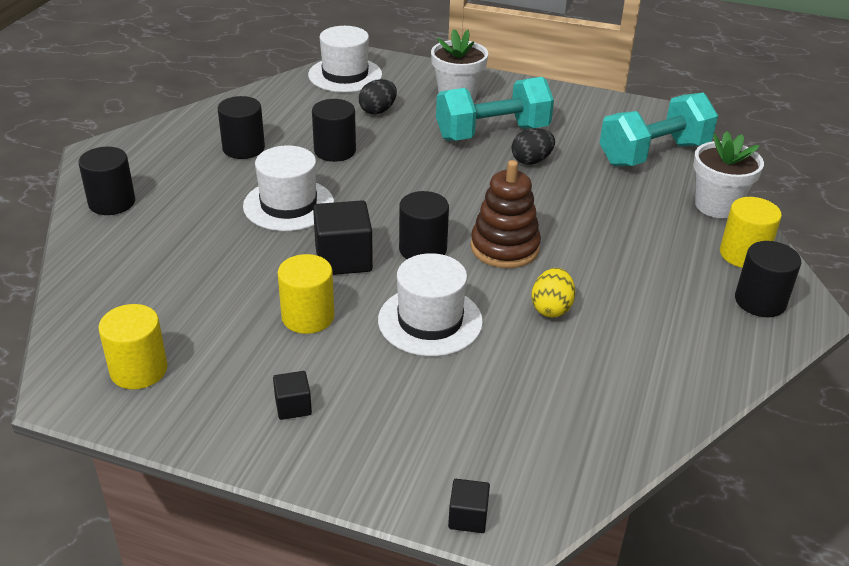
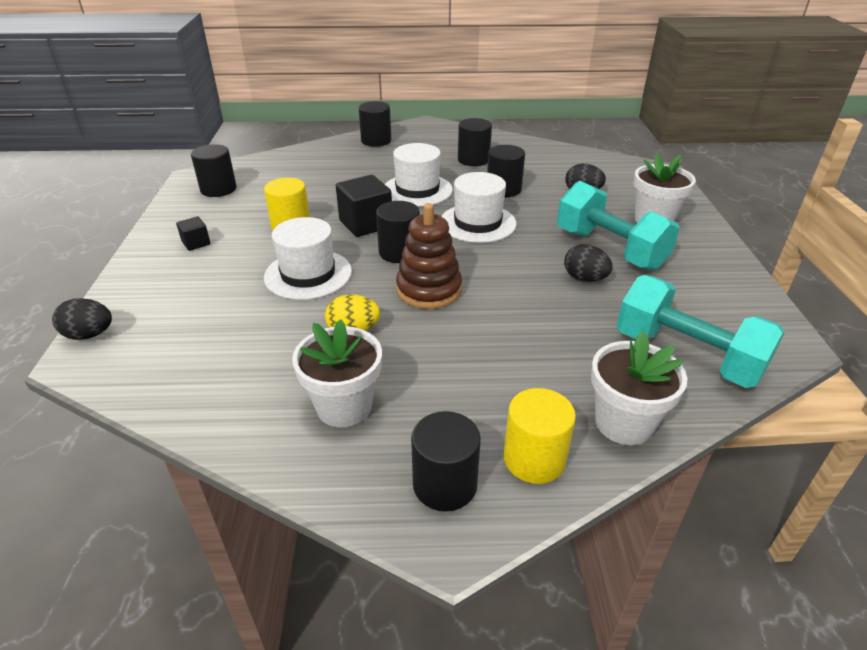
camera: 70 degrees right, 0 degrees up
yellow cylinder [98,304,168,389] -> black cylinder [191,144,237,197]
white hat [308,26,382,93] -> white hat moved to [441,172,517,243]
black cube [448,479,490,533] -> black egg [52,298,112,340]
none -> white flower pot [292,319,382,427]

